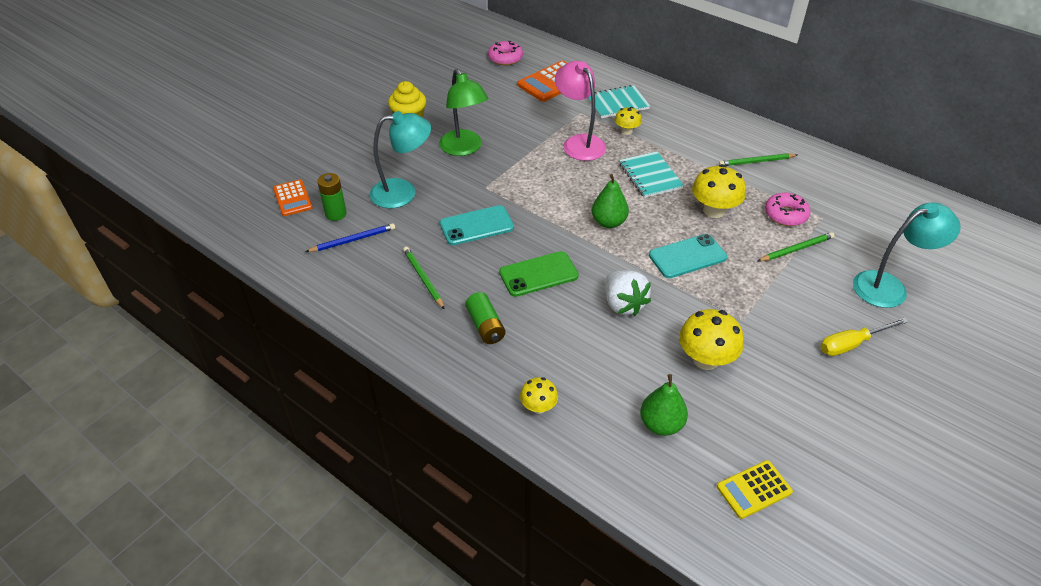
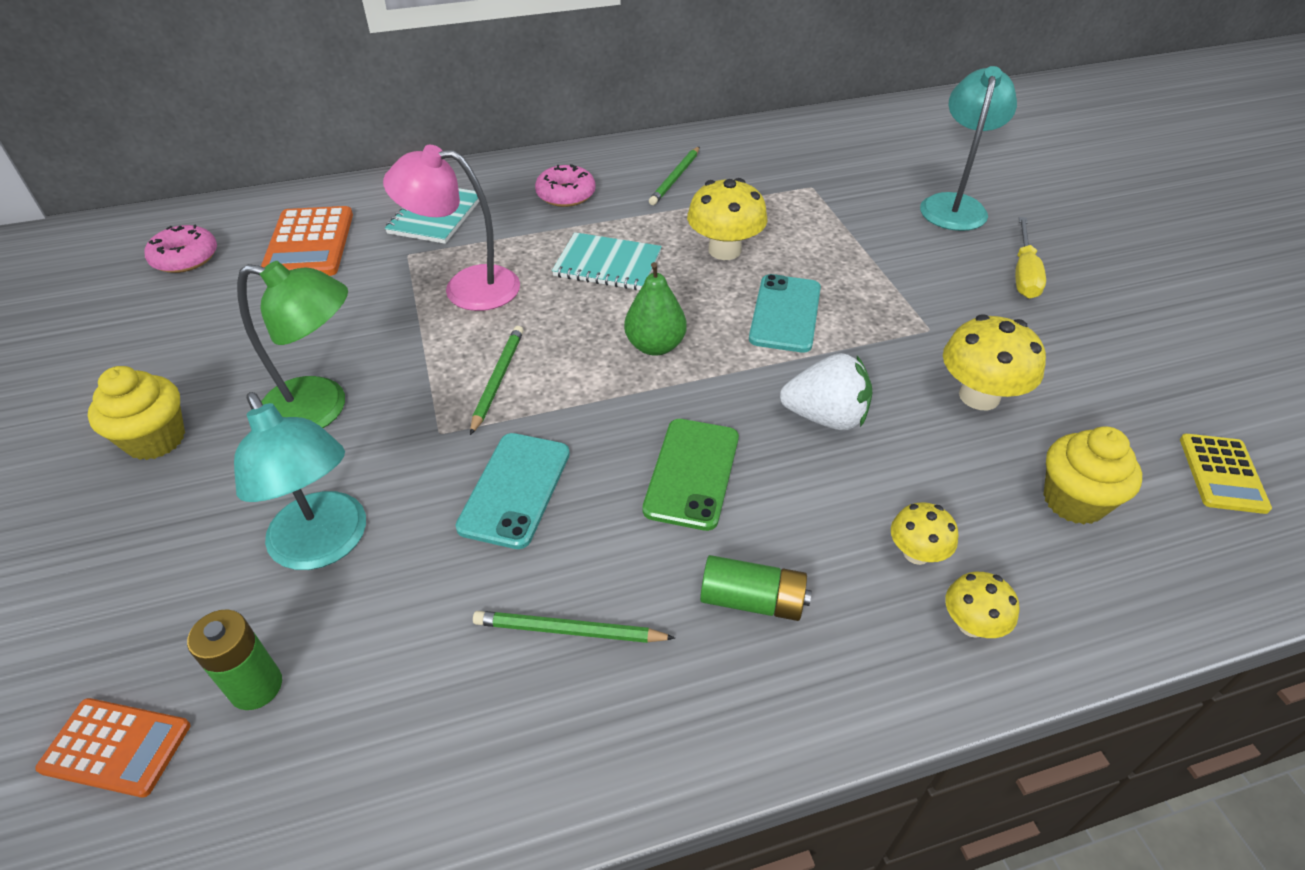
camera: 55 degrees left, 0 degrees up
blue pencil [305,223,395,252] -> none
turquoise lamp [370,111,431,208] -> turquoise lamp turned 120 degrees clockwise [234,392,366,570]
yellow mushroom [615,107,642,135] -> yellow mushroom moved to [891,502,959,565]
green pear [640,374,688,436] -> yellow cupcake [1044,426,1142,524]
green pencil [758,232,835,261] -> green pencil moved to [470,326,524,435]
pink donut [765,193,811,226] -> pink donut moved to [535,164,596,207]

